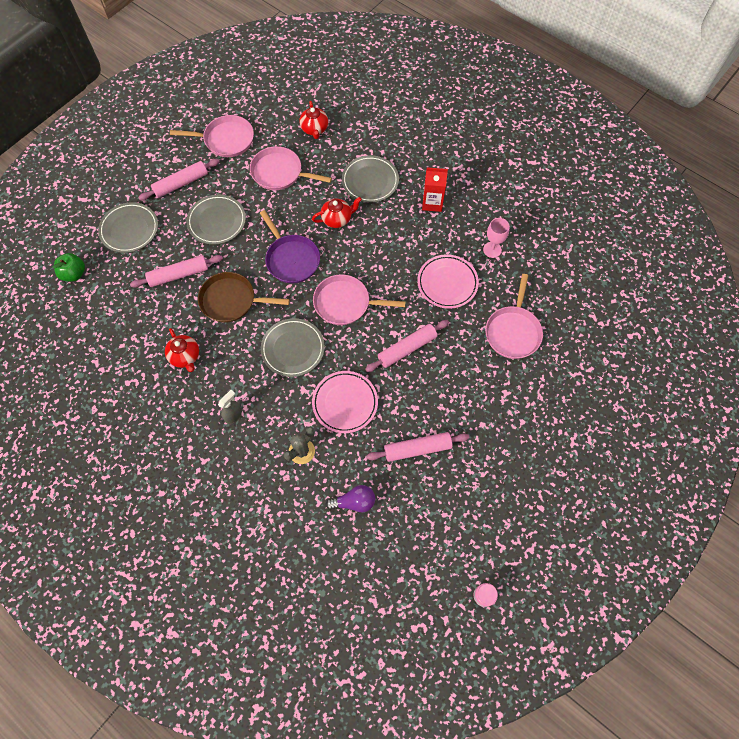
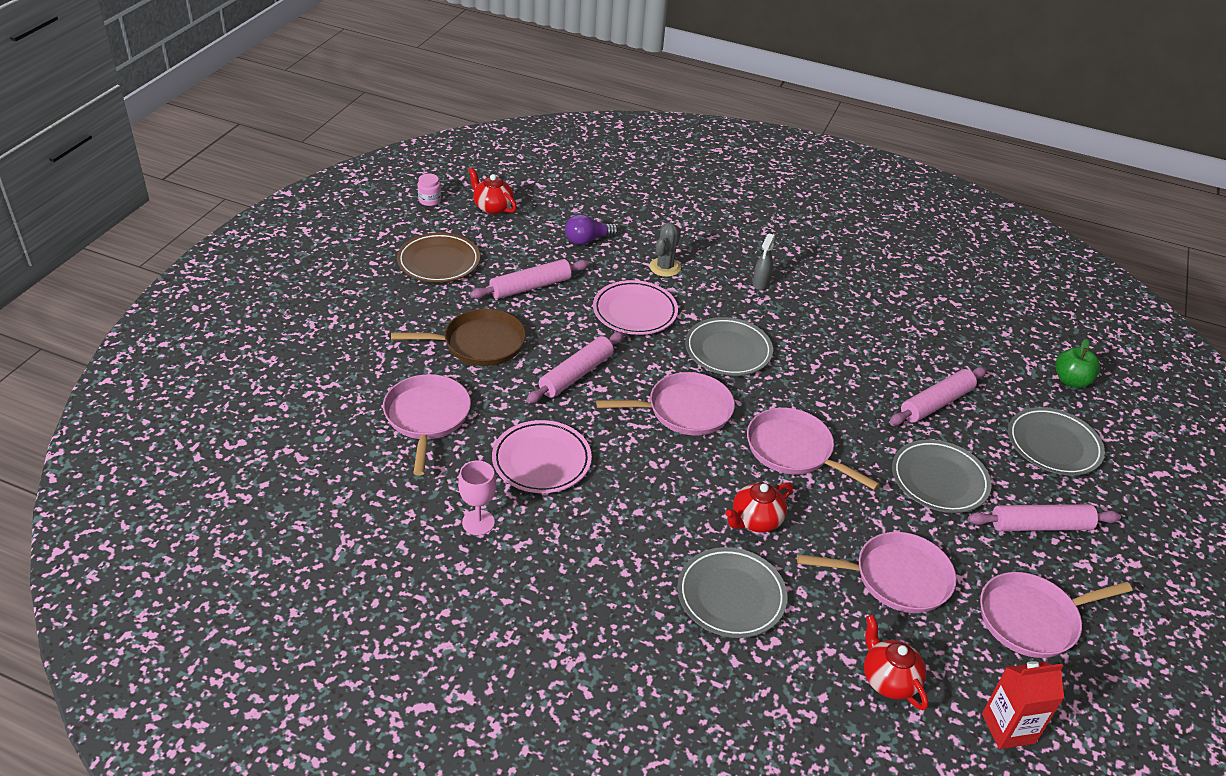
camera: 160 degrees right, 25 degrees down
pink rolling pin [138,159,220,201] -> pink rolling pin turned 45 degrees clockwise [968,504,1121,531]
red teapot [165,328,199,372] -> red teapot moved to [468,167,517,214]
brown pan [198,272,290,323] -> brown pan moved to [391,309,526,366]
purple pan [260,210,320,283] -> pink pan [747,408,880,490]
red carton [422,167,448,212] -> red carton moved to [982,661,1064,749]
none -> brown plate [397,233,480,283]

